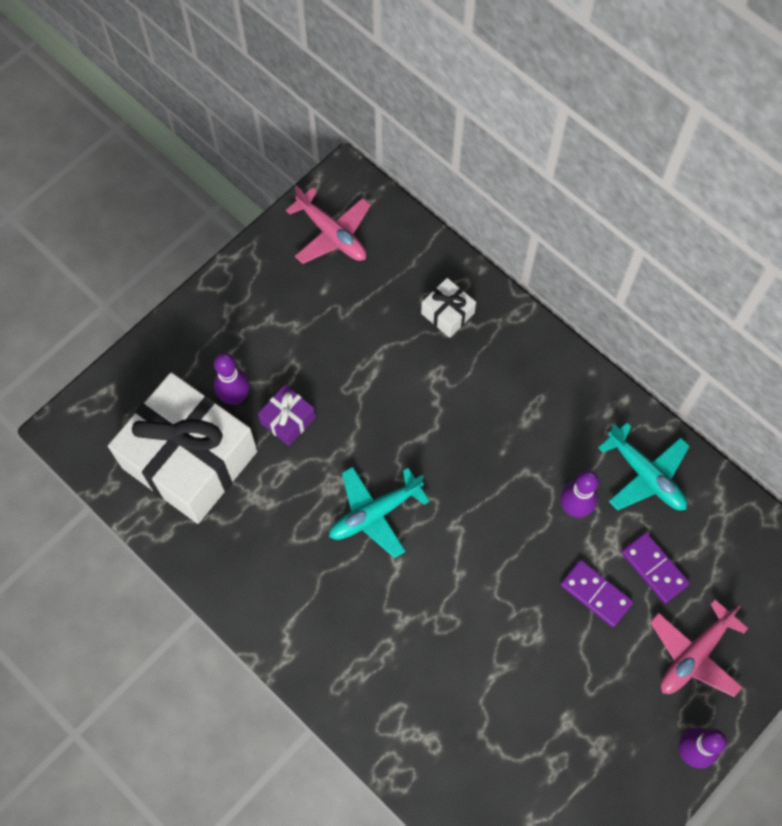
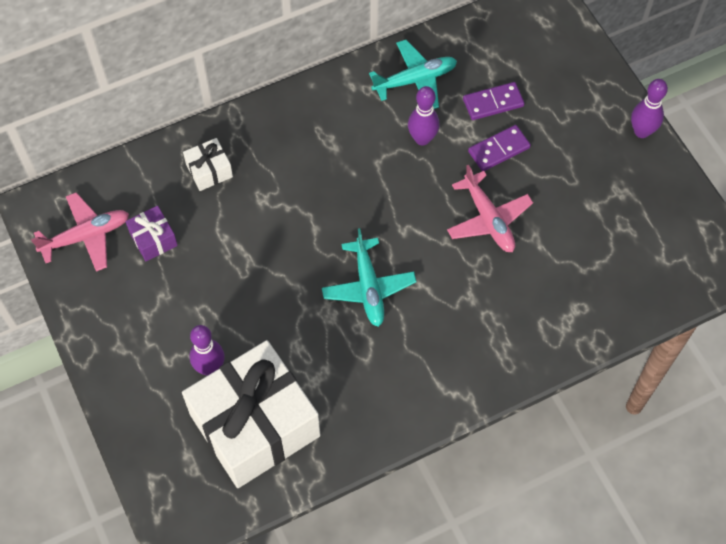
camera: 70 degrees left, 5 degrees down
purple gift [258,385,316,446] -> purple gift moved to [125,206,178,261]
pink plane [650,599,748,697] -> pink plane moved to [447,165,533,252]

